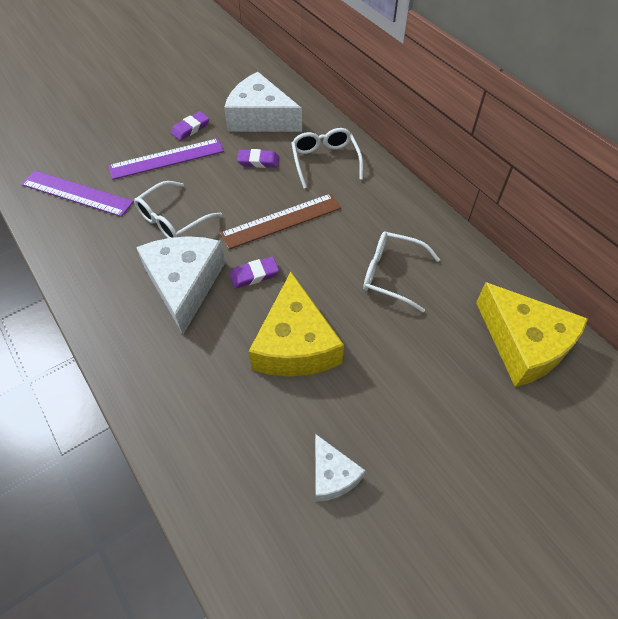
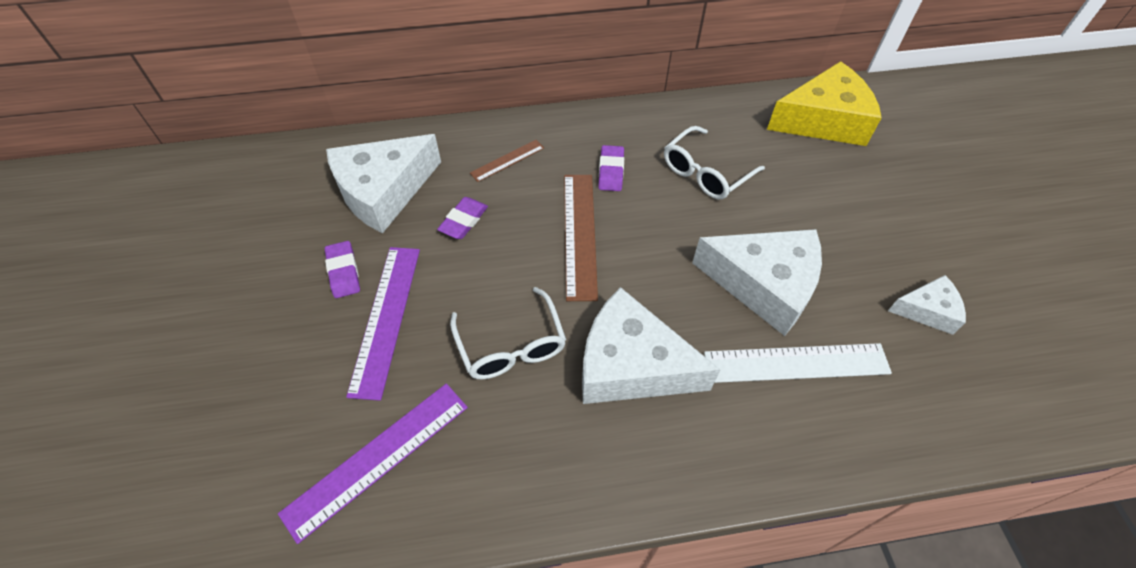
camera: 65 degrees left, 0 degrees up
purple eraser [229,257,279,289] -> purple eraser moved to [598,145,624,191]
yellow cheese [248,272,344,377] -> white cheese [692,229,822,336]
white glasses [291,128,363,188] -> brown ruler [470,140,544,182]
none -> white ruler [704,343,892,383]

